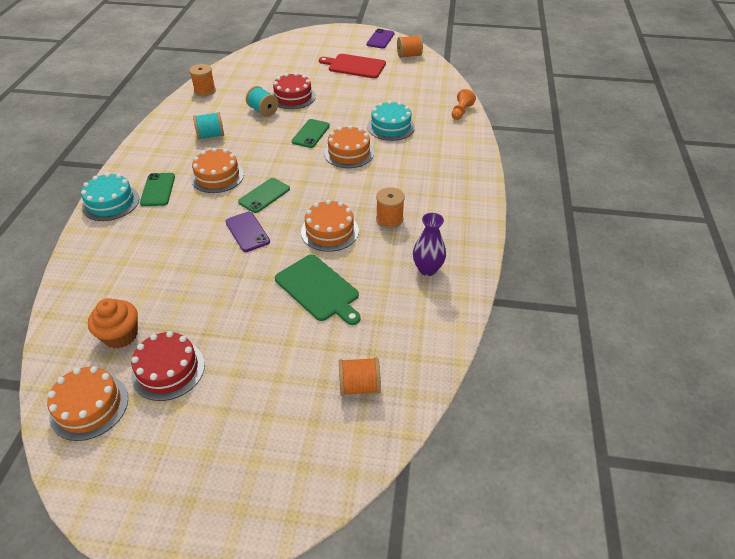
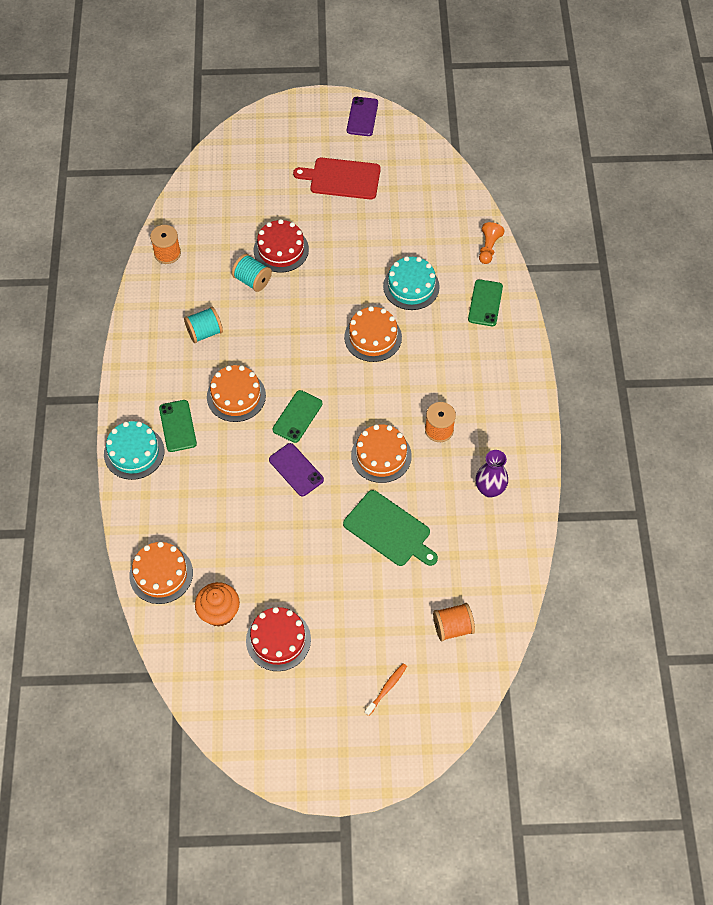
camera: 10 degrees left, 15 degrees up
orange cake [47,366,128,441] -> orange cake moved to [129,542,193,604]
green phone [291,119,330,148] -> green phone moved to [468,279,503,326]
orange spool [397,35,423,58] -> none
none -> orange toothbrush [365,663,407,716]

